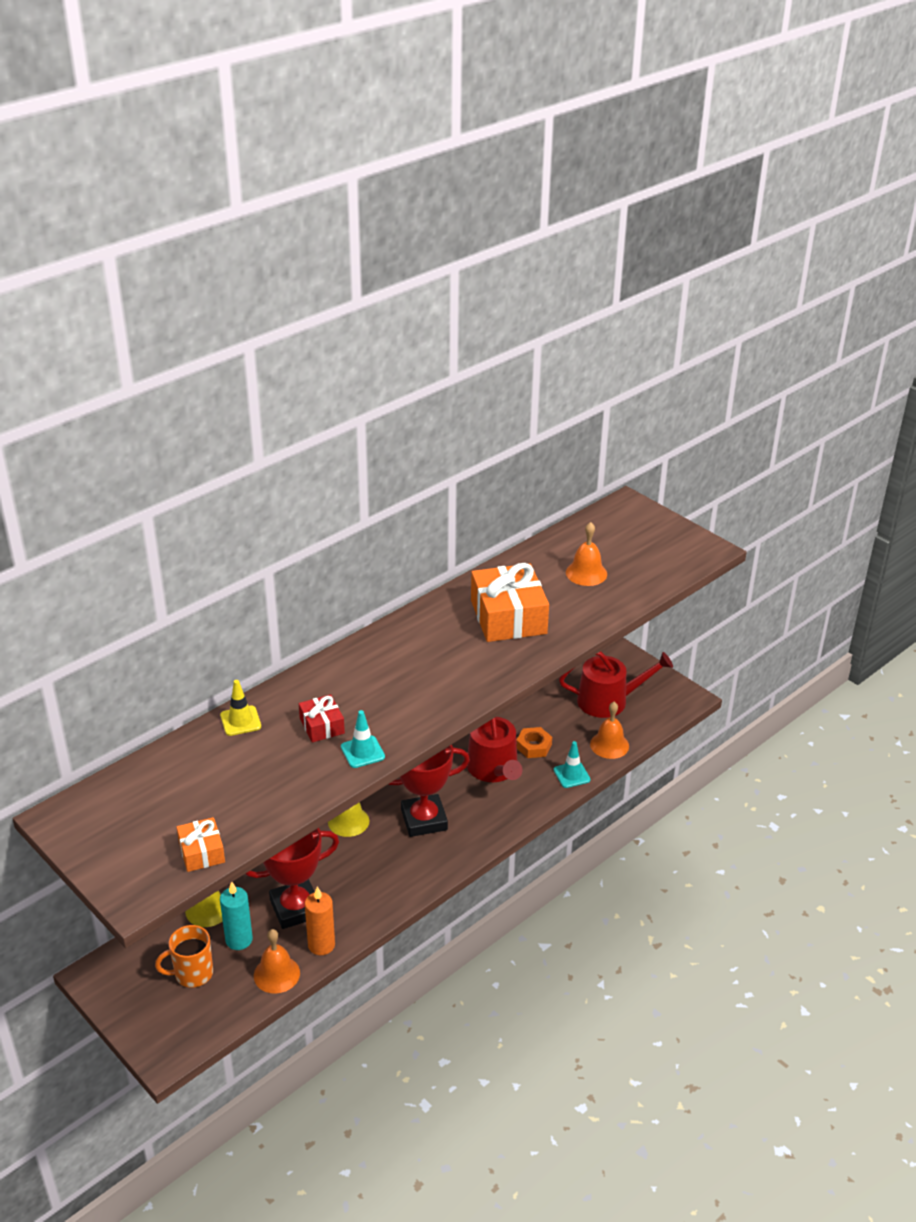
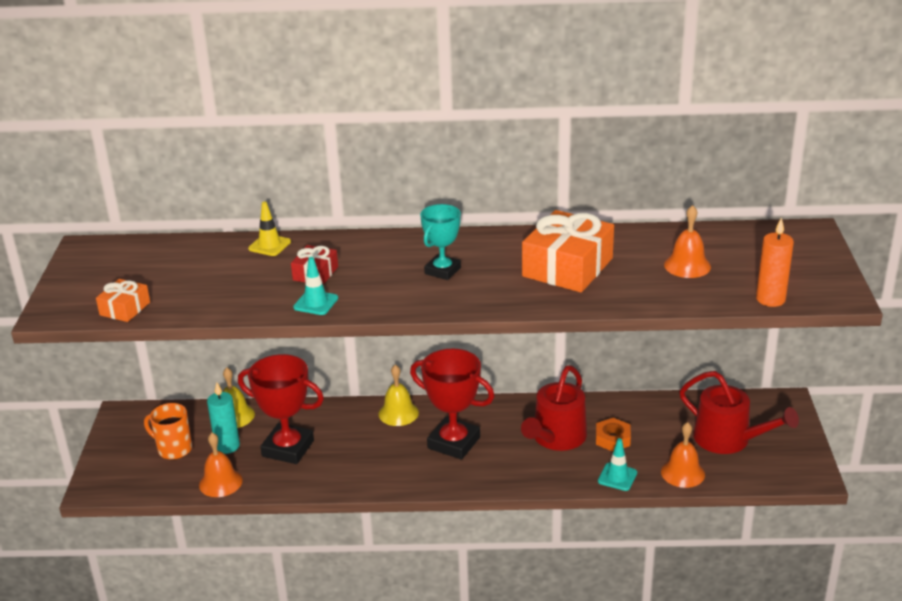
camera: 45 degrees right, 5 degrees down
orange candle [305,886,335,955] -> orange candle moved to [756,217,794,307]
none -> turquoise trophy [420,204,461,280]

